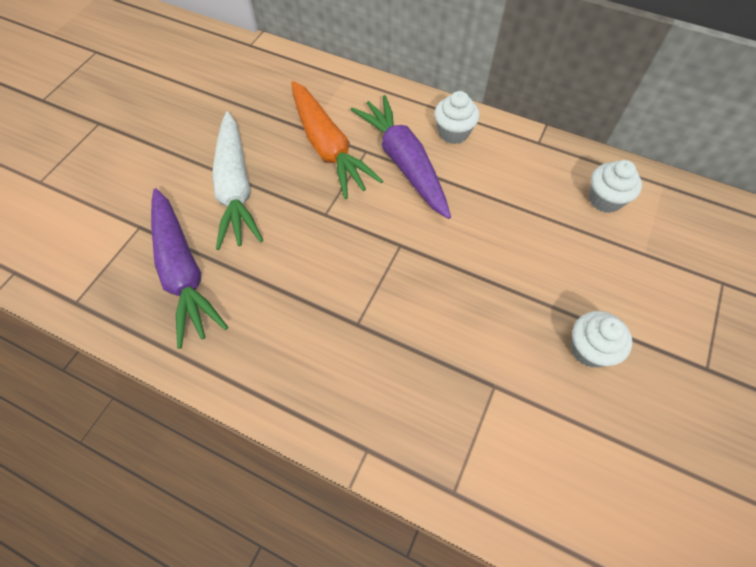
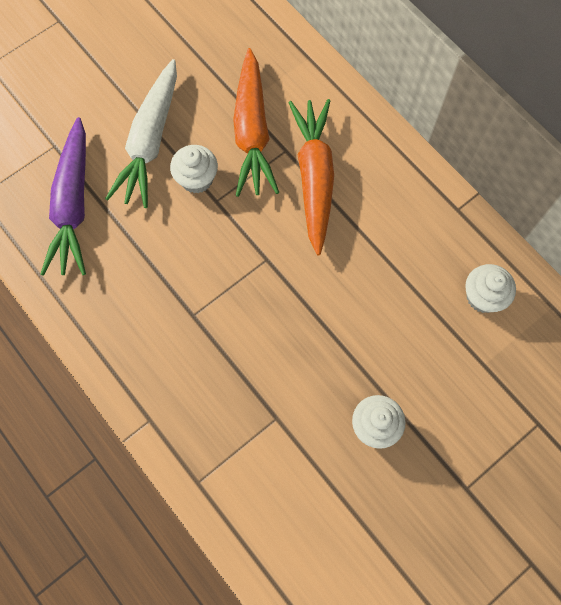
camera: 25 degrees right, 10 degrees up
purple carrot [350,95,451,219] -> orange carrot [288,99,334,255]
white cupcake [434,91,480,144] -> white cupcake moved to [170,145,218,193]

